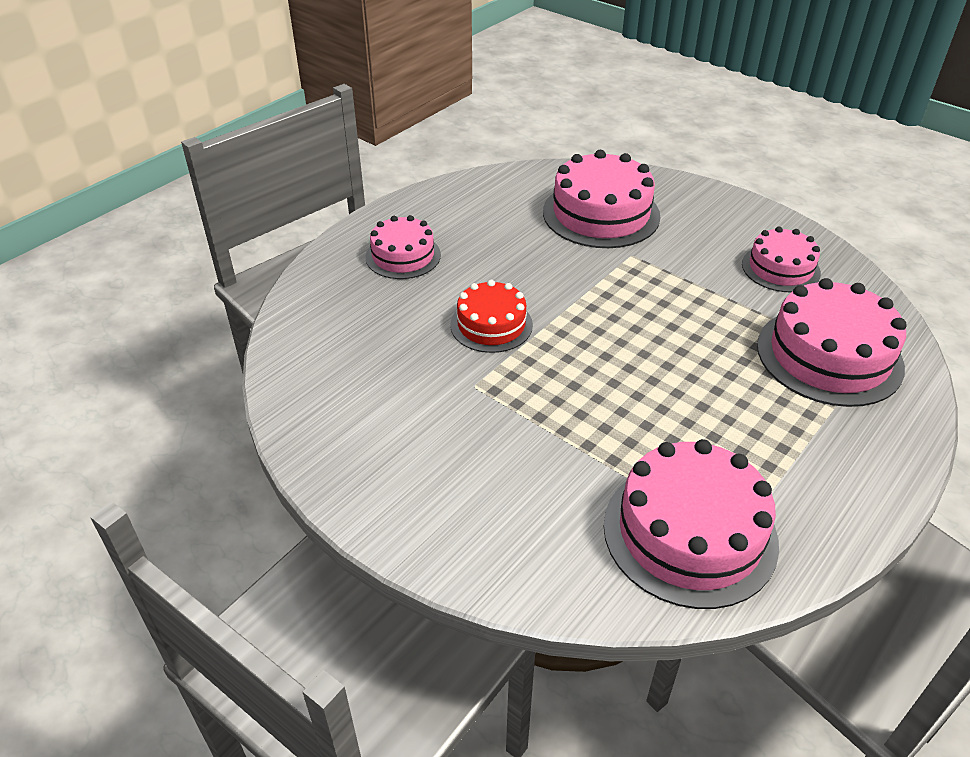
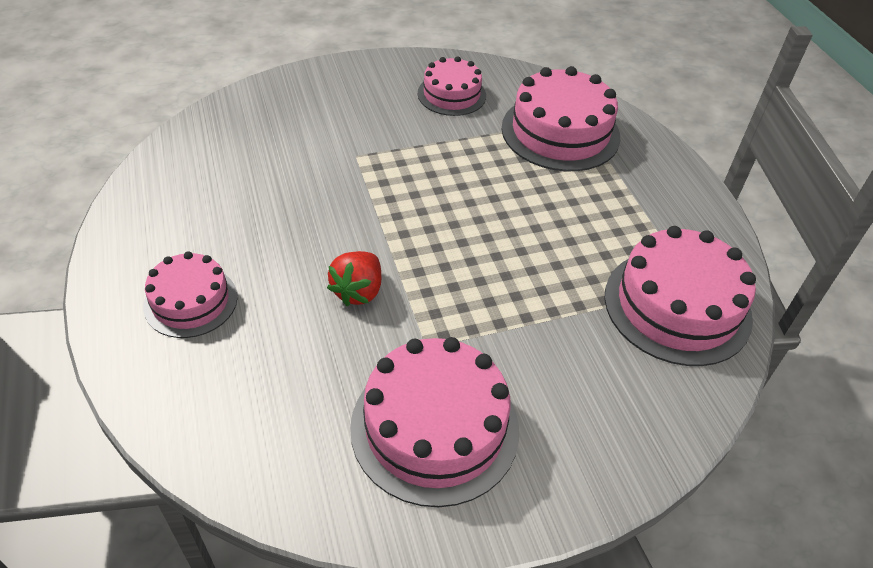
camera: 60 degrees left, 5 degrees up
red cake [450,280,533,353] -> red strawberry [327,251,381,306]
pink cake [543,150,660,248] -> pink cake moved to [350,337,519,507]

